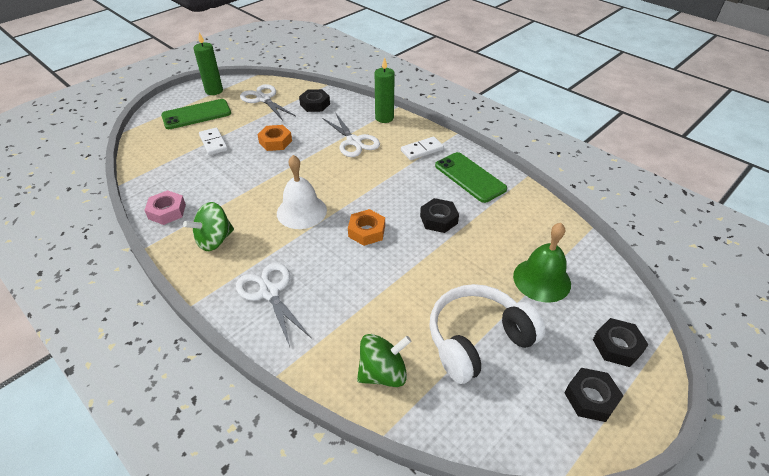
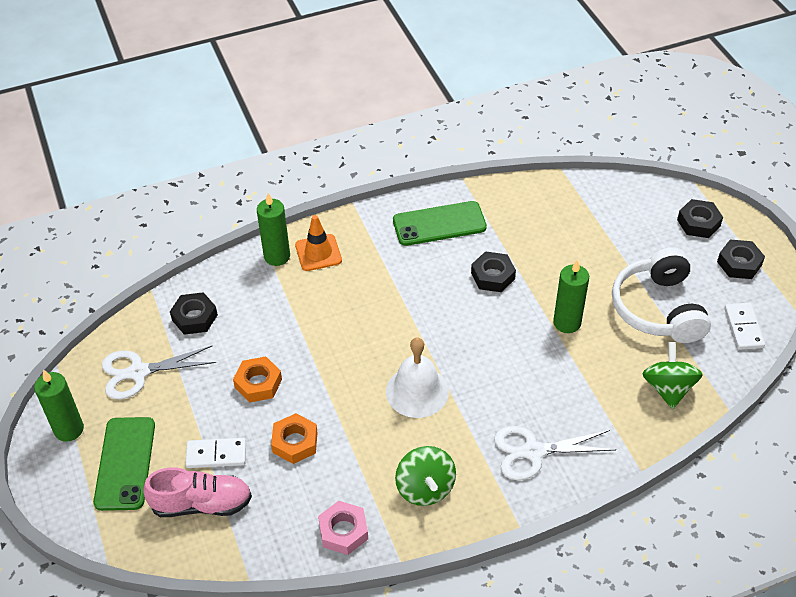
camera: 65 degrees left, 5 degrees up
white scissors [322,114,380,157] -> none
orange nut [348,209,385,246] -> orange nut moved to [271,413,318,464]
white domino [401,137,444,160] -> white domino moved to [724,303,765,350]
green bell [513,223,571,303] -> none
none -> pink shoe [143,467,252,517]
none -> orange traffic cone [295,215,342,271]
none -> green candle [553,260,589,333]

